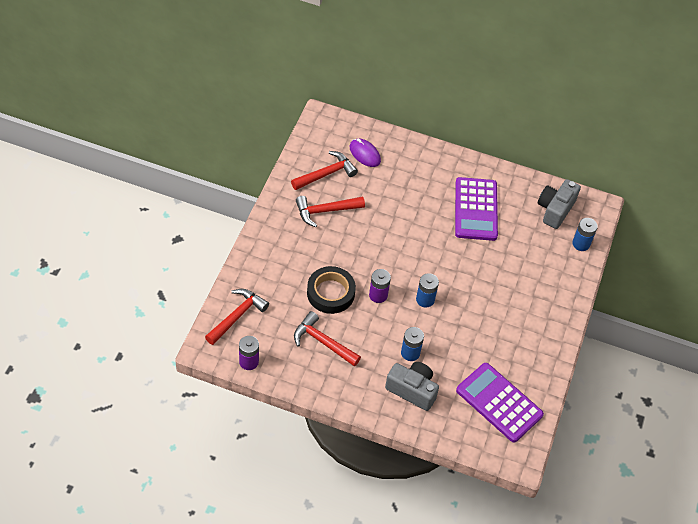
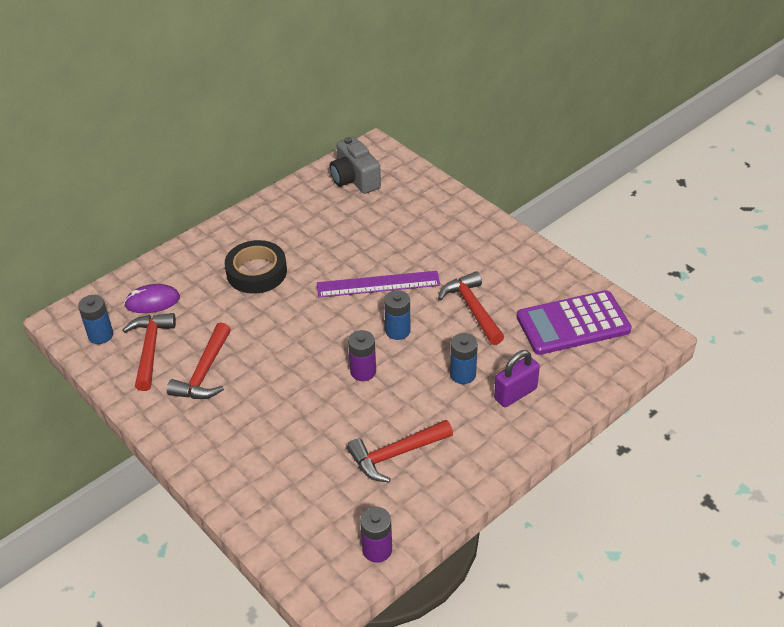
camera: 55 degrees left, 10 degrees down
red hammer [205,289,269,345] -> red hammer moved to [438,271,504,345]
black tape [307,266,356,314] -> black tape moved to [225,240,287,294]
grey camera [385,362,439,411] -> purple padlock [494,350,540,407]
purple calculator [455,177,498,241] -> none
blue battery [572,218,598,251] -> blue battery moved to [78,295,113,344]
none -> purple ruler [317,271,440,298]

